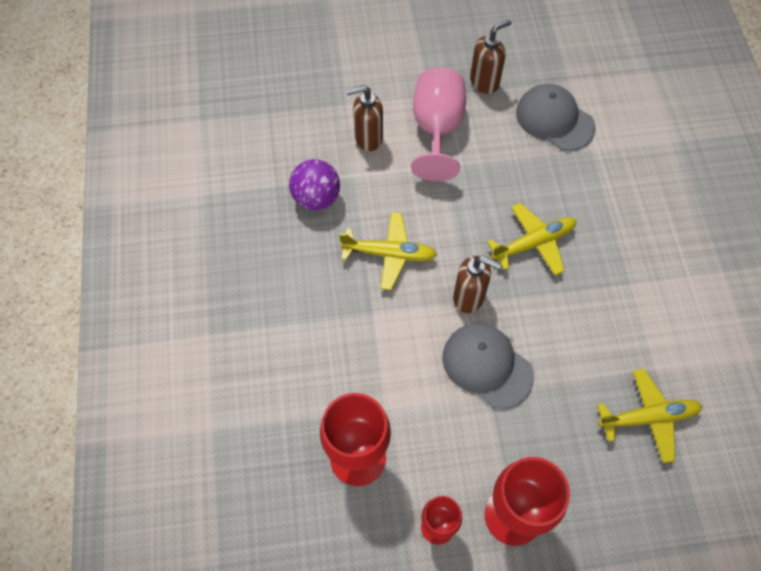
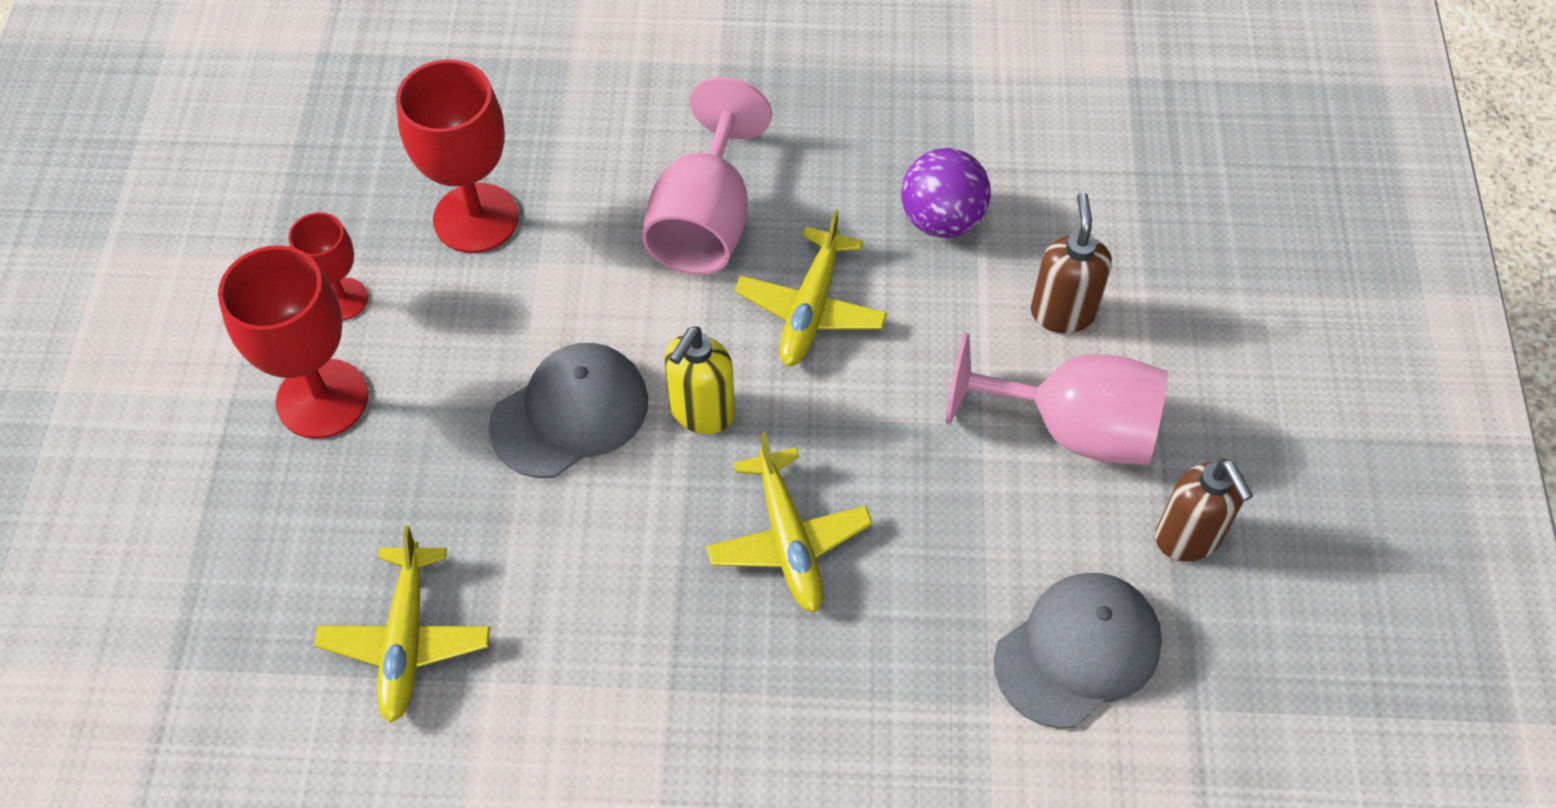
camera: 100 degrees right, 5 degrees down
brown soap dispenser [453,256,502,313] -> yellow soap dispenser [664,326,735,434]
none -> pink goblet [642,77,772,275]

